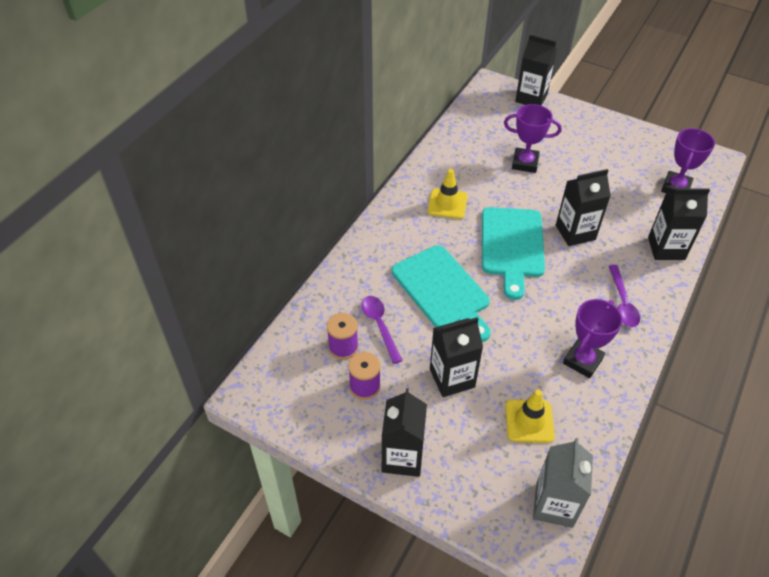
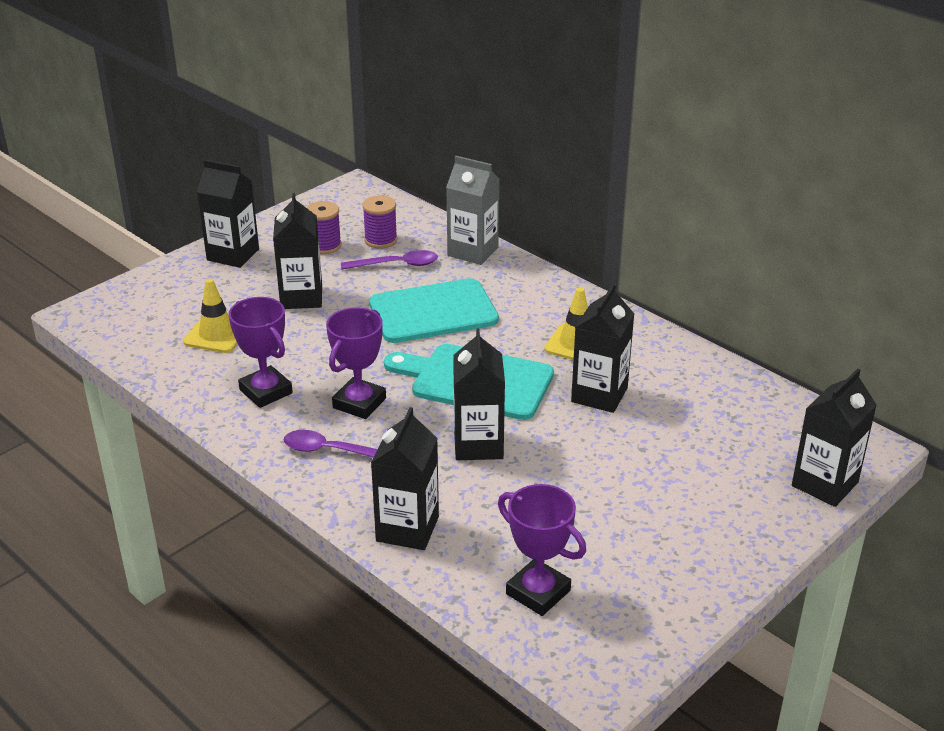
camera: 105 degrees right, 15 degrees down
purple trophy [504,104,562,173] -> purple trophy moved to [326,307,386,419]
grey carton [533,438,593,528] -> grey carton moved to [446,156,500,265]
none -> black carton [571,283,634,413]

